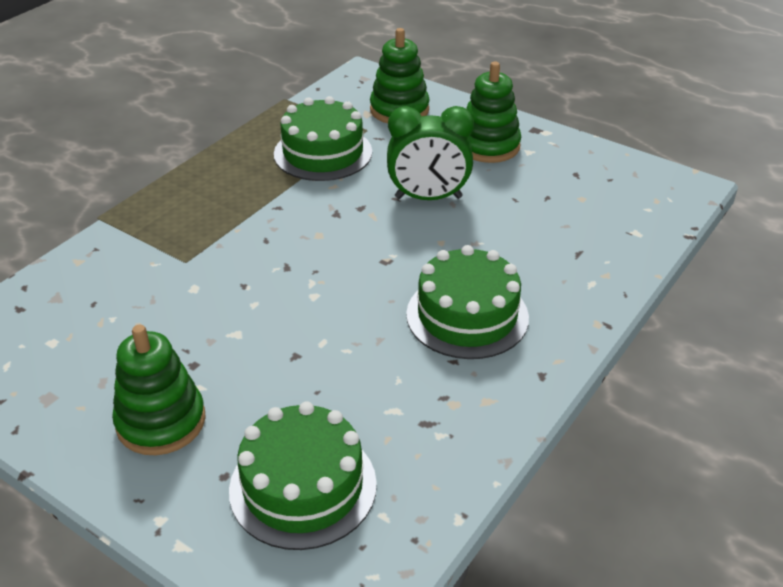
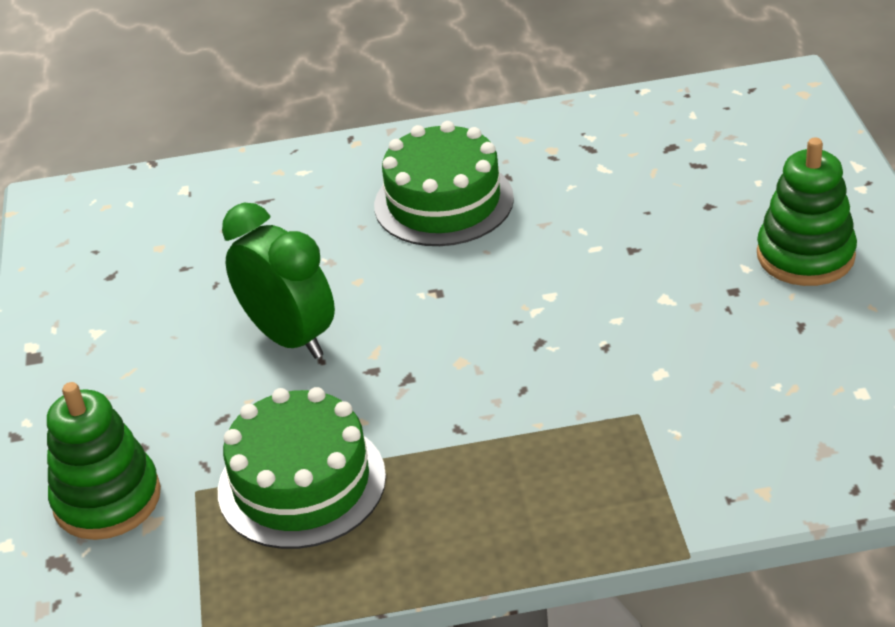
camera: 130 degrees left, 0 degrees up
green cake [229,401,377,550] -> none
green stacking toy [466,61,521,163] -> none

